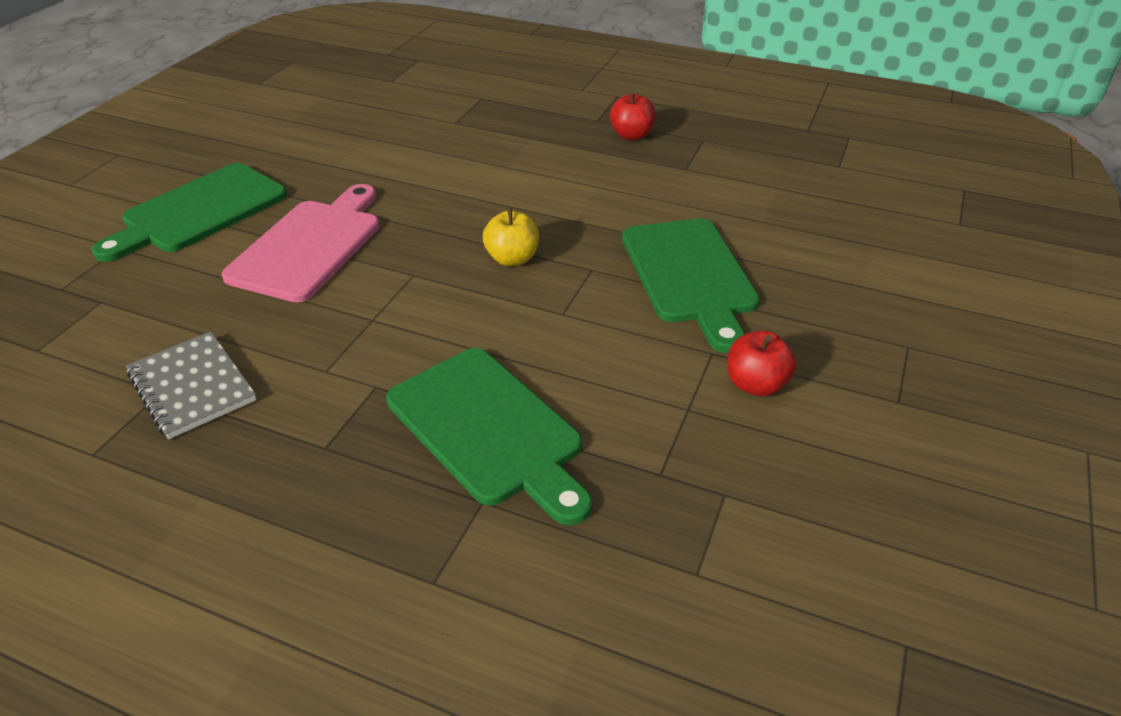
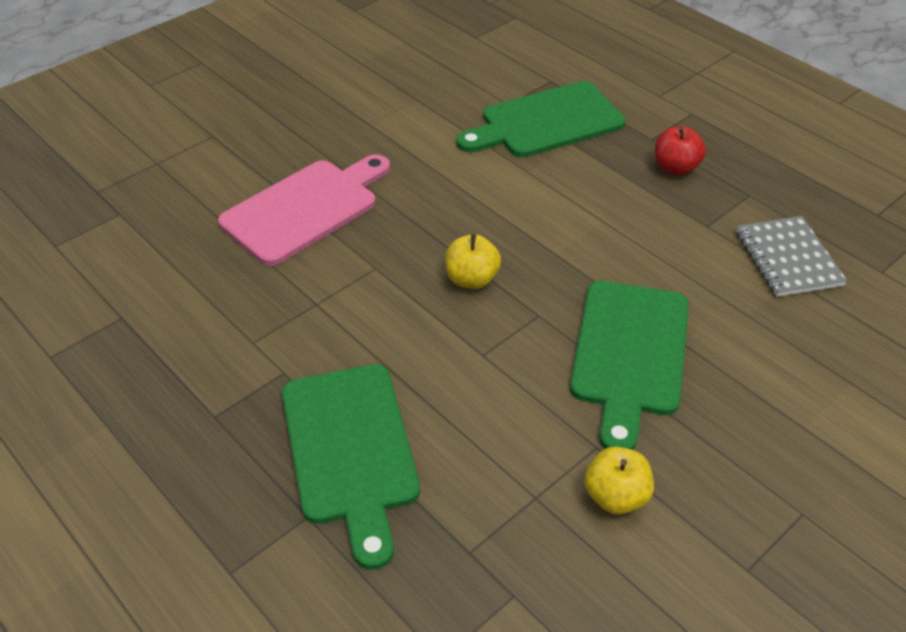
camera: 25 degrees right, 5 degrees up
green cutting board [92,163,287,262] -> green cutting board moved to [456,81,625,158]
grey notebook [126,331,256,439] -> grey notebook moved to [736,216,847,297]
red apple [728,331,796,396] -> yellow apple [584,447,654,514]

